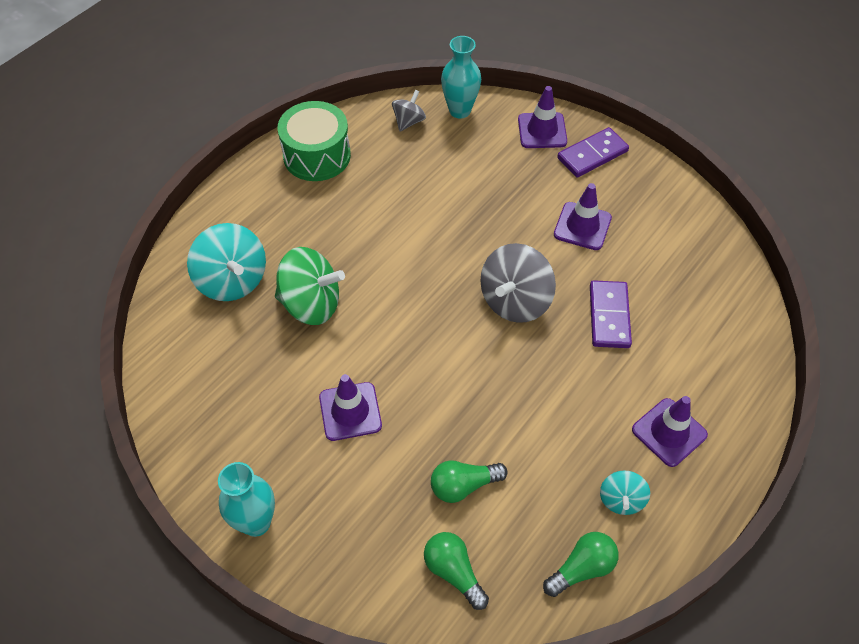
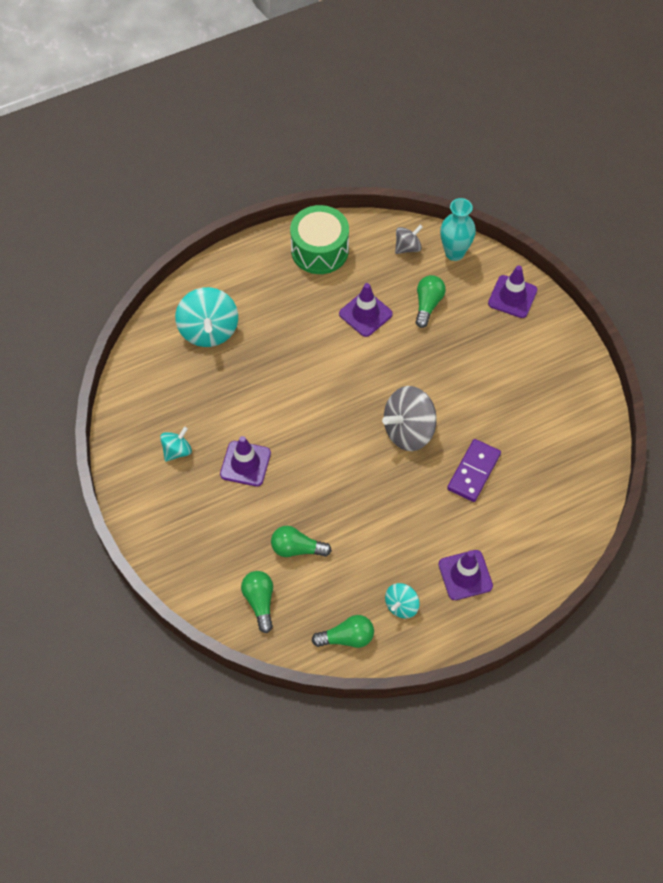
camera: 25 degrees right, 5 degrees up
turquoise vase [218,462,275,537] -> none
green spinning top [275,247,345,325] -> none
purple traffic cone [554,183,612,250] -> purple traffic cone moved to [339,283,393,337]
purple domino [558,127,629,177] -> none
none -> turquoise spinning top [160,426,192,462]
none -> green light bulb [415,275,446,328]

